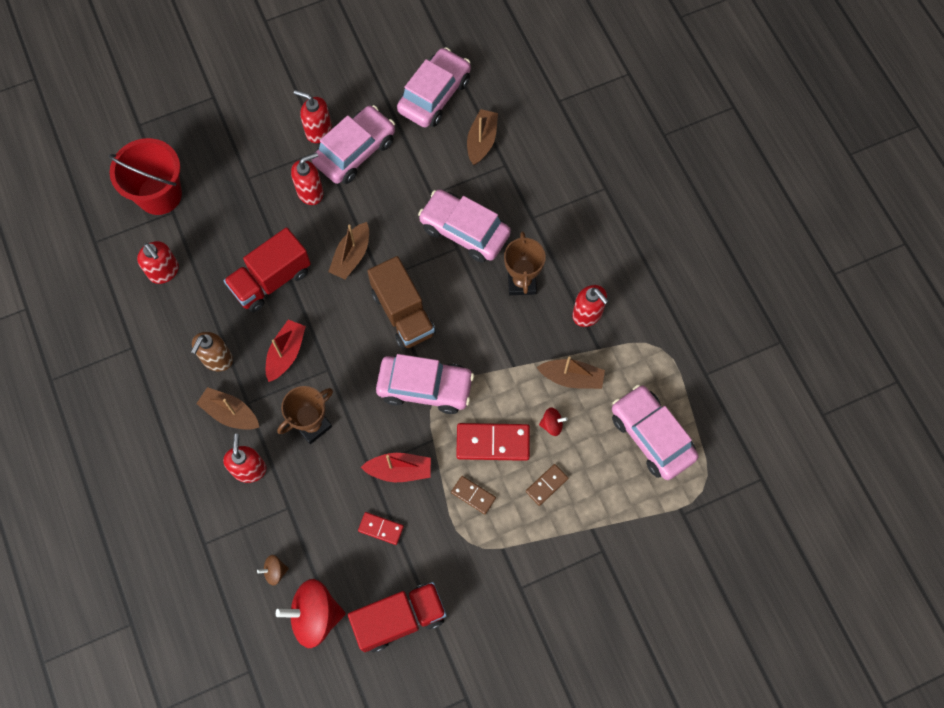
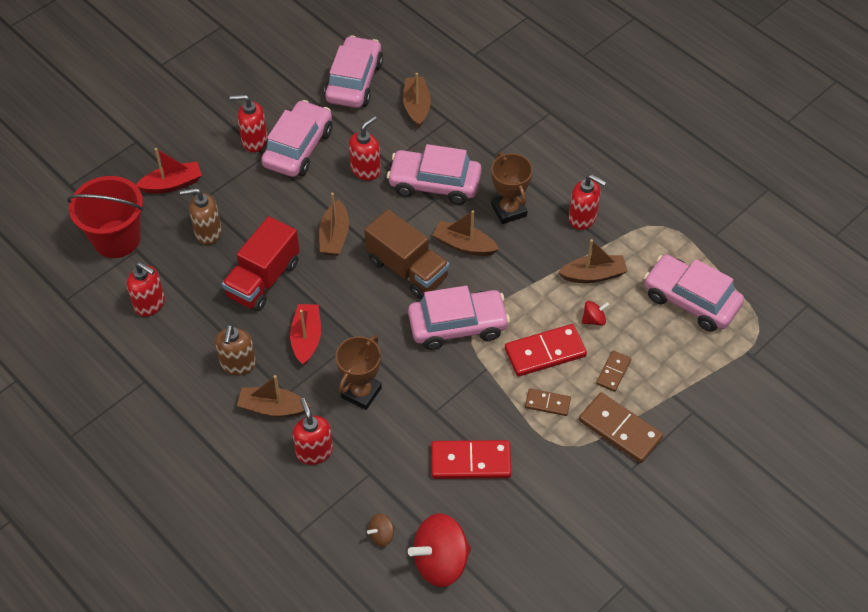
camera: 20 degrees left, 15 degrees down
red soap dispenser [291,152,324,205] -> red soap dispenser moved to [349,116,381,181]
red truck [348,582,447,652] -> none
red domino [358,512,404,545] -> red domino [431,440,511,479], size x1.78
red boat [361,453,431,482] -> red boat moved to [136,148,202,194]
none -> brown soap dispenser [180,188,222,245]
none -> brown boat [433,210,499,256]
none -> brown domino [579,392,663,463]

